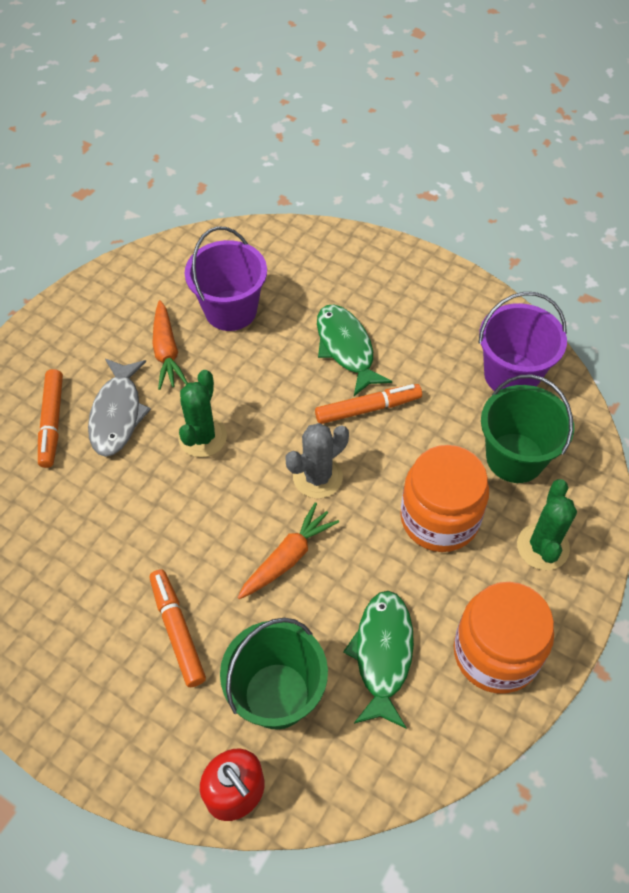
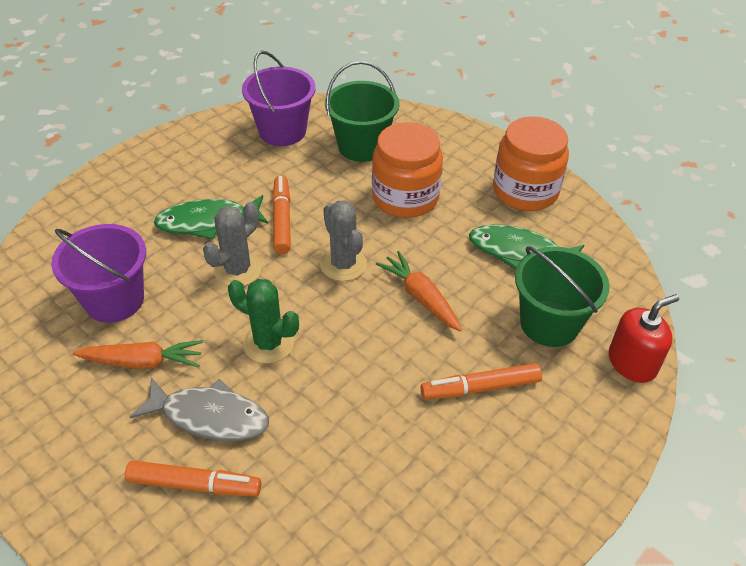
camera: 80 degrees left, 10 degrees down
green cactus [517,479,577,570] -> none
none -> grey cactus [203,202,261,286]

